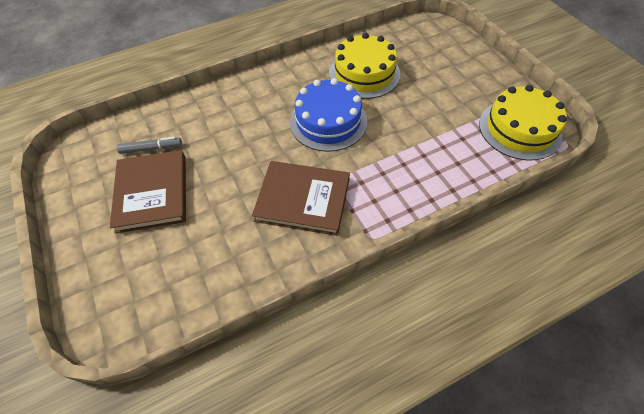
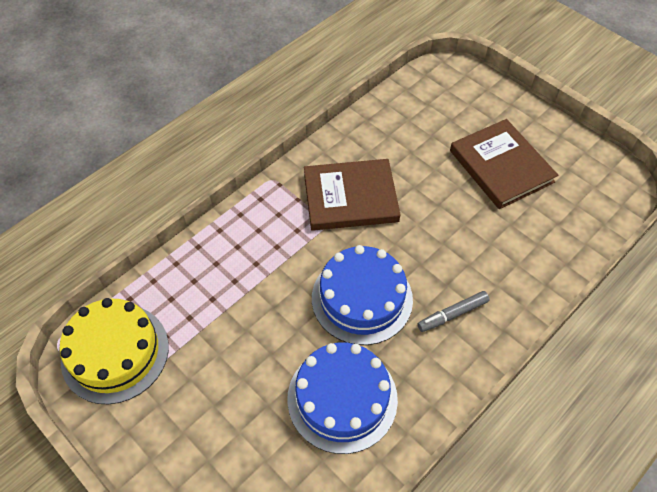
camera: 160 degrees right, 0 degrees up
grey marker [117,137,182,154] -> grey marker moved to [417,291,490,332]
yellow cake [329,33,400,99] -> blue cake [287,343,398,454]

